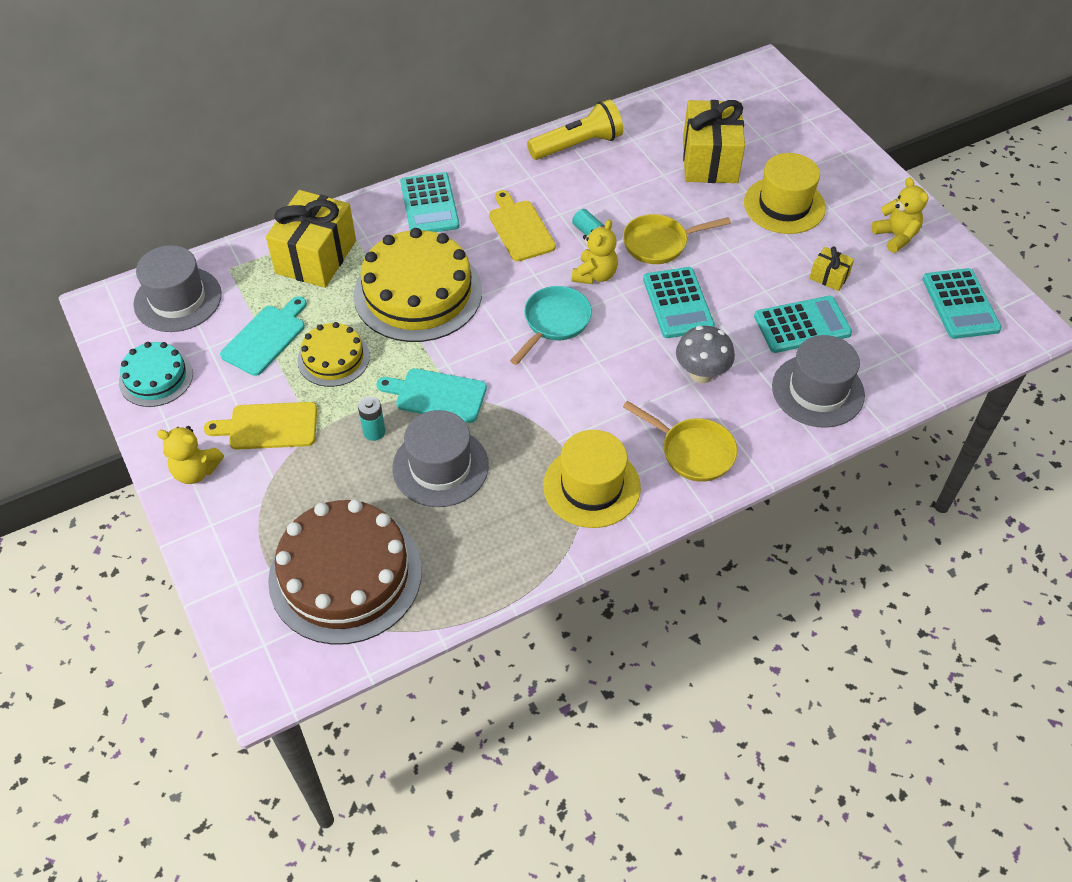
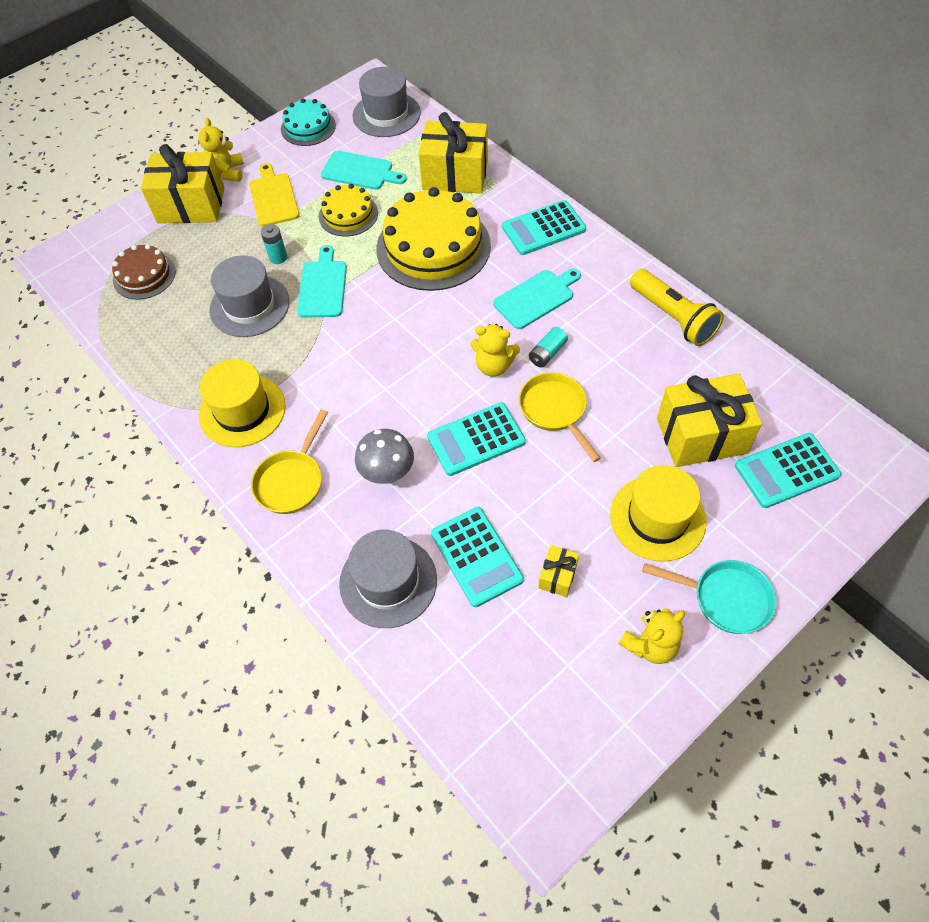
camera: 80 degrees right, 5 degrees up
brown cake [268,499,422,645] -> brown cake [112,244,176,300], size x0.54
yellow cutting board [489,190,556,261] -> turquoise cutting board [493,269,581,329]
turquoise pan [510,286,592,365] -> turquoise pan moved to [642,560,776,634]
turquoise calculator [922,268,1002,339] -> turquoise calculator moved to [735,433,841,508]
none -> yellow gift [141,144,225,223]

